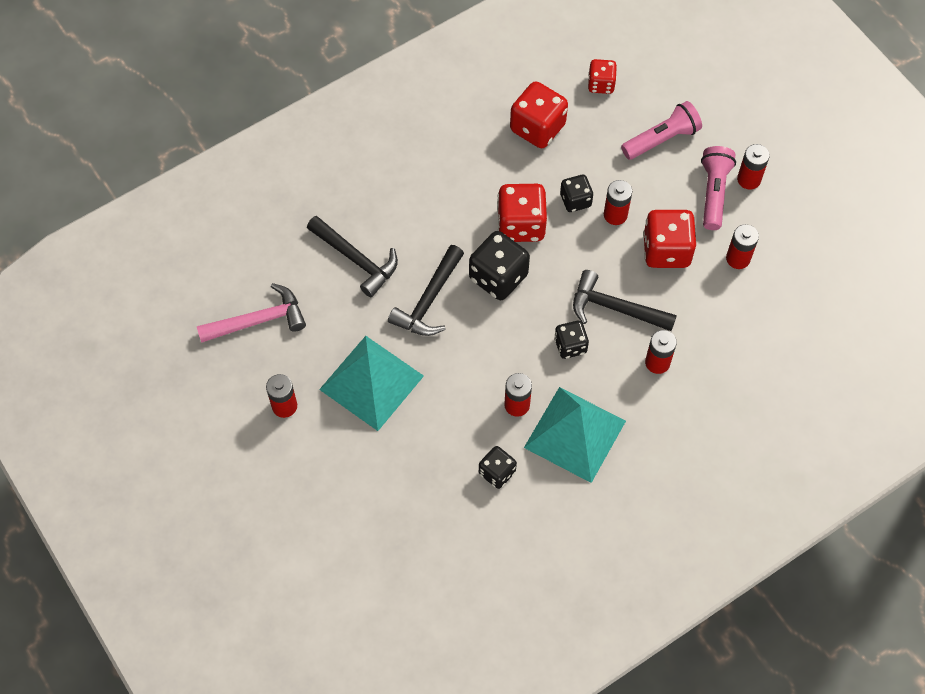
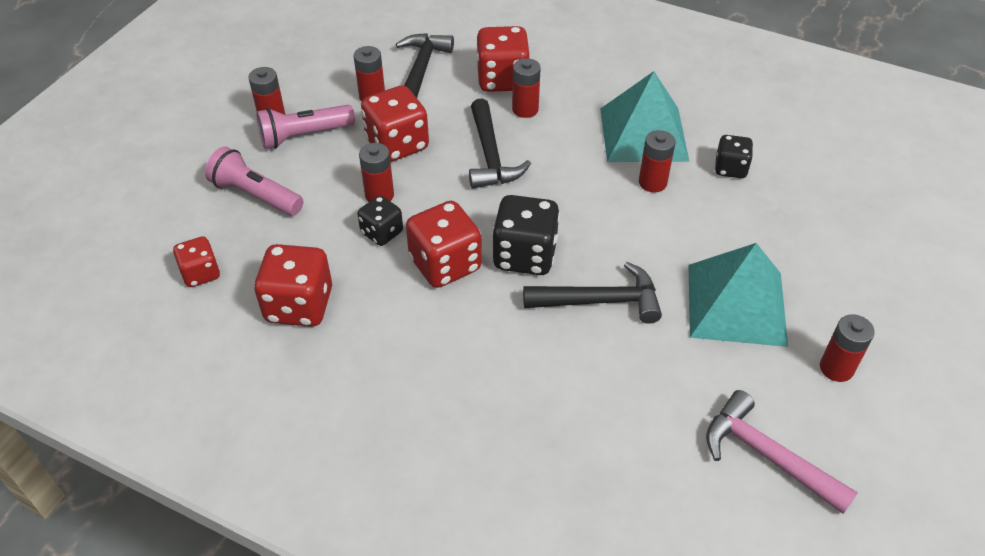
camera: 120 degrees left, 15 degrees down
black hammer [307,216,398,297] -> black hammer moved to [395,33,454,98]
black dice [554,321,589,359] -> none
none -> red dice [476,26,530,92]

